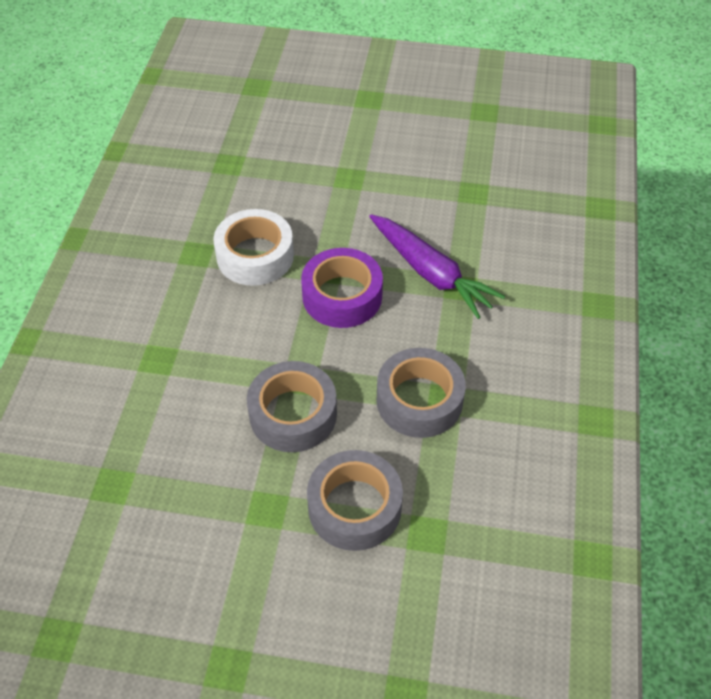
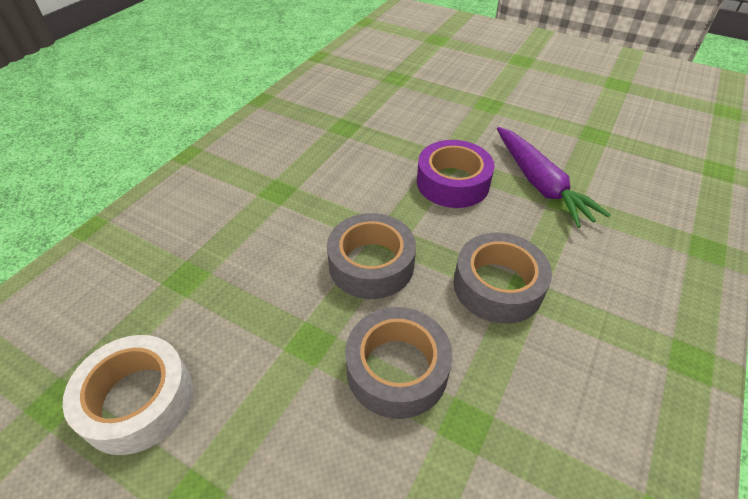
camera: 20 degrees right, 5 degrees down
white tape [214,209,294,286] -> white tape moved to [63,335,193,455]

